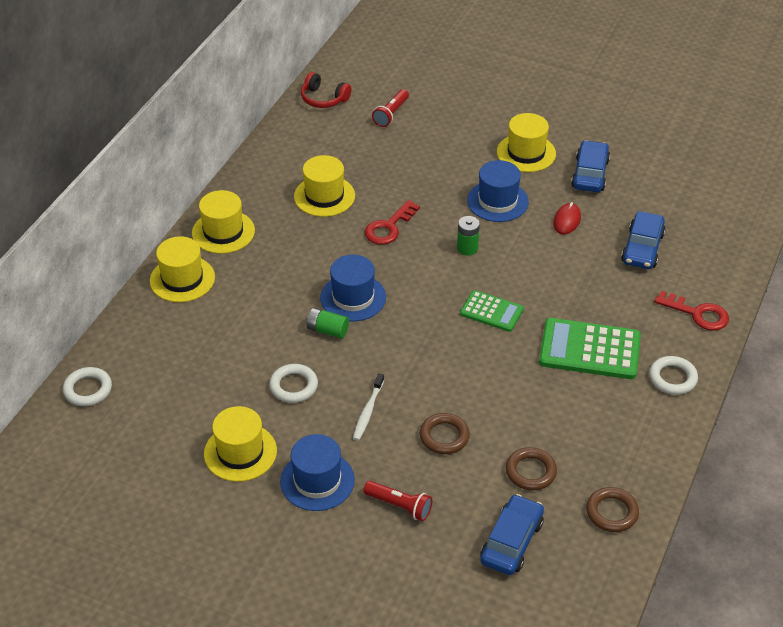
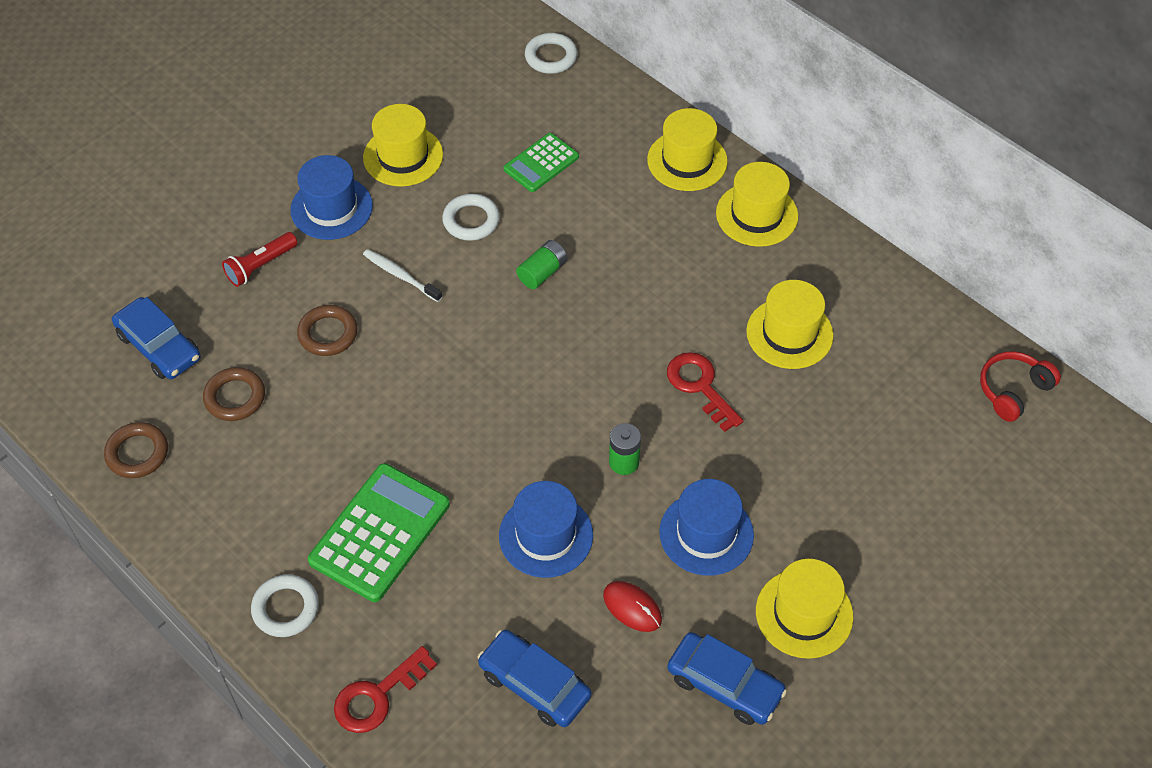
camera: 110 degrees right, 10 degrees up
blue hat [320,255,386,321] -> blue hat moved to [499,481,593,578]
red flashlight [372,89,409,127] -> none
green calculator [460,290,524,332] -> green calculator moved to [504,133,579,192]

